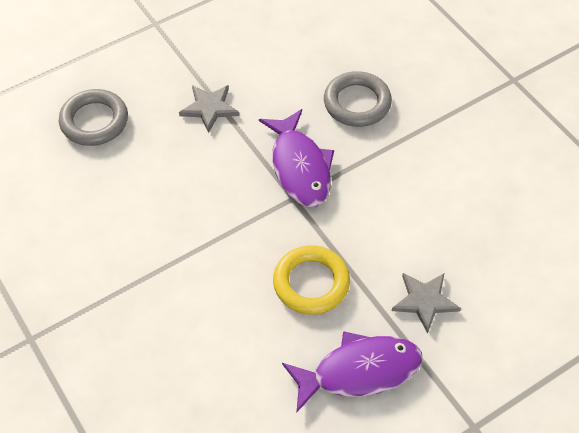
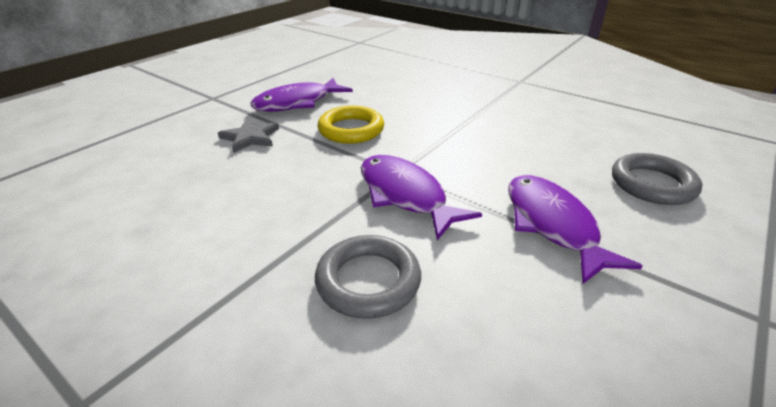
camera: 160 degrees right, 20 degrees down
grey star [179,85,239,133] -> purple fish [508,175,643,284]

